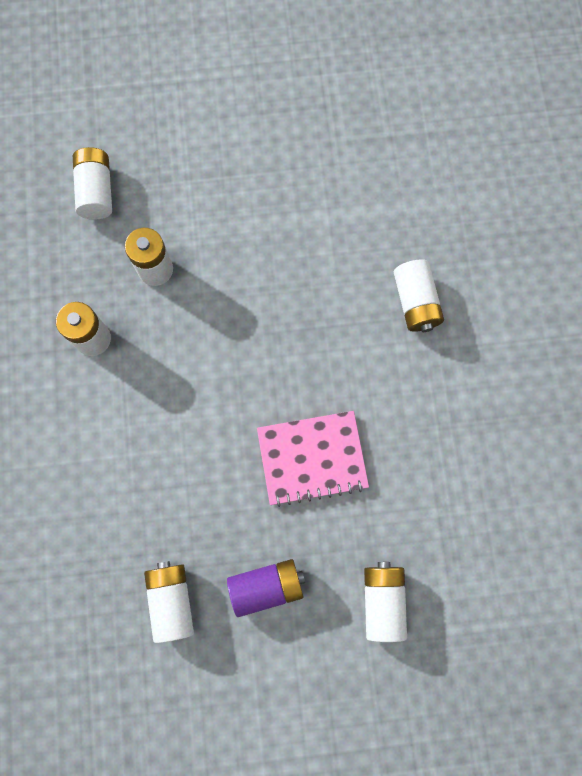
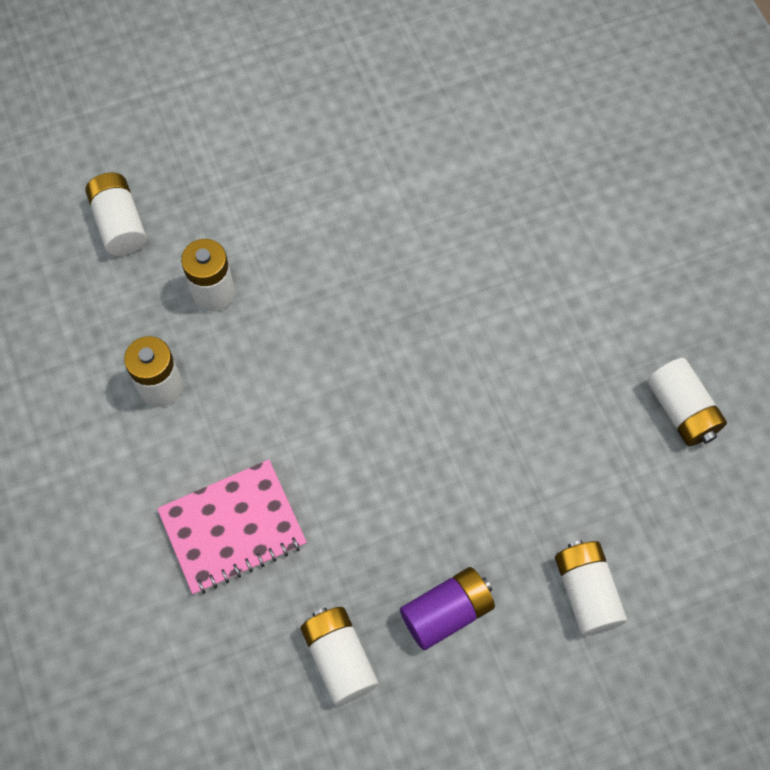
camera: 15 degrees left, 10 degrees down
pink notebook [257,411,369,507] -> pink notebook moved to [157,460,307,595]
white battery [394,259,444,332] -> white battery moved to [647,358,727,446]

